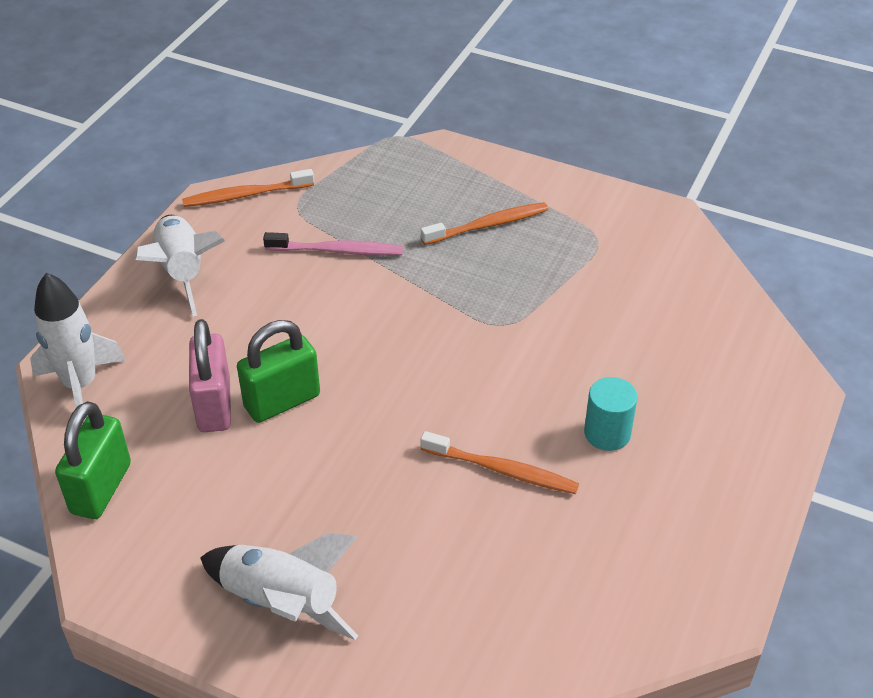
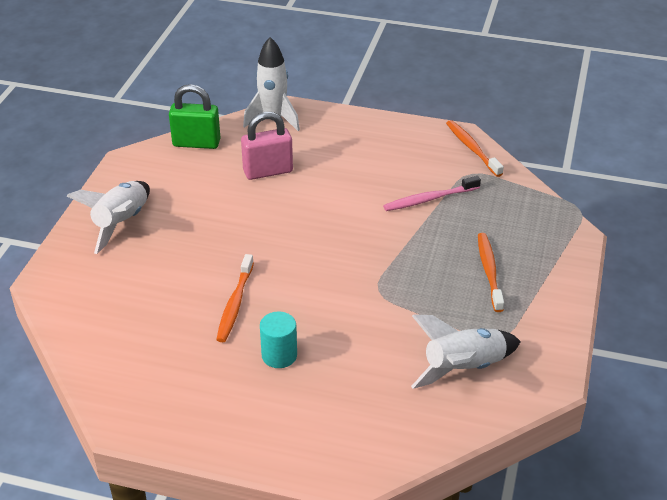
camera: 80 degrees right, 5 degrees down
white rocket [136,215,225,317] -> white rocket moved to [411,314,521,389]
green padlock [237,320,320,423] -> none
pink toothbrush [263,232,403,256] -> pink toothbrush turned 75 degrees clockwise [383,176,481,211]
orange toothbrush [421,202,548,245] -> orange toothbrush turned 150 degrees counterclockwise [478,233,504,312]

